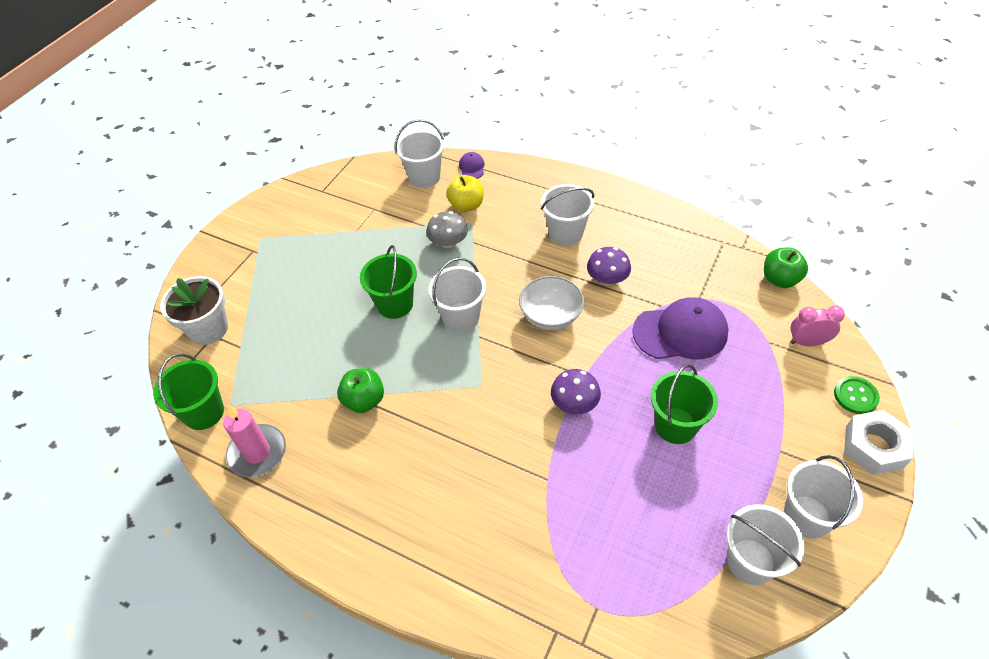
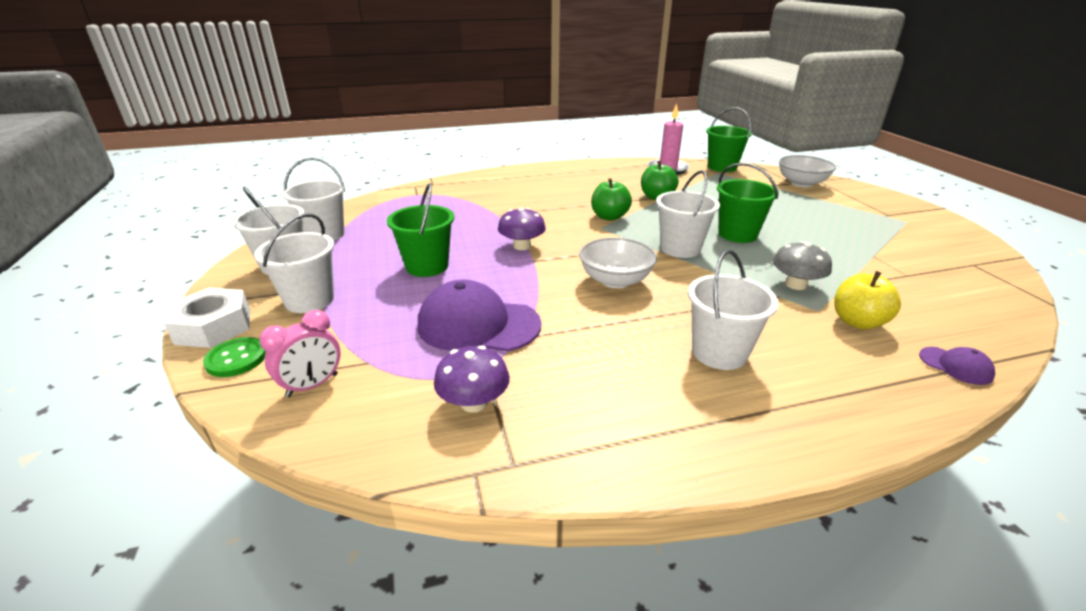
camera: 135 degrees right, 20 degrees down
white flower pot [160,276,228,345] -> white bowl [779,155,836,187]
white bucket [395,119,444,188] -> white bucket moved to [254,213,335,313]
purple mushroom [587,247,631,285] -> purple mushroom moved to [434,345,510,413]
purple cap [632,297,729,359] -> purple cap turned 60 degrees clockwise [418,280,541,352]
green apple [764,247,808,288] -> green apple moved to [591,178,632,221]

